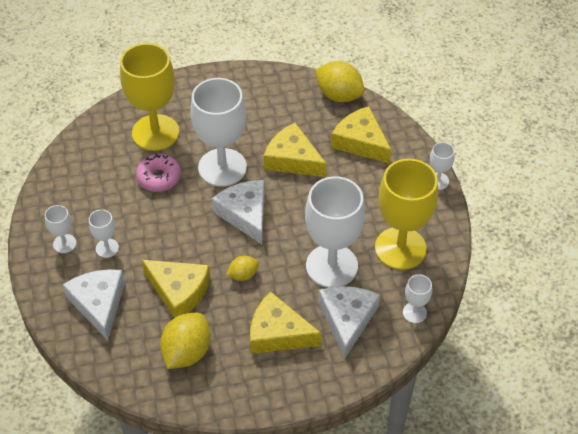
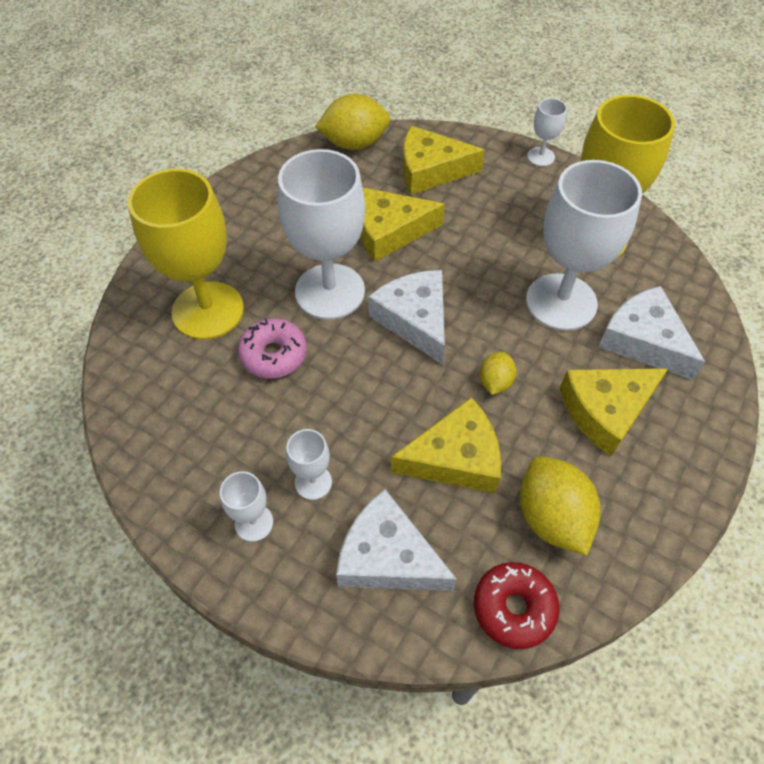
camera: 45 degrees left, 5 degrees up
white cheese [212,180,264,244] -> white cheese turned 45 degrees clockwise [368,270,445,364]
white goblet [403,274,432,323] -> none
none -> red donut [474,562,560,649]

